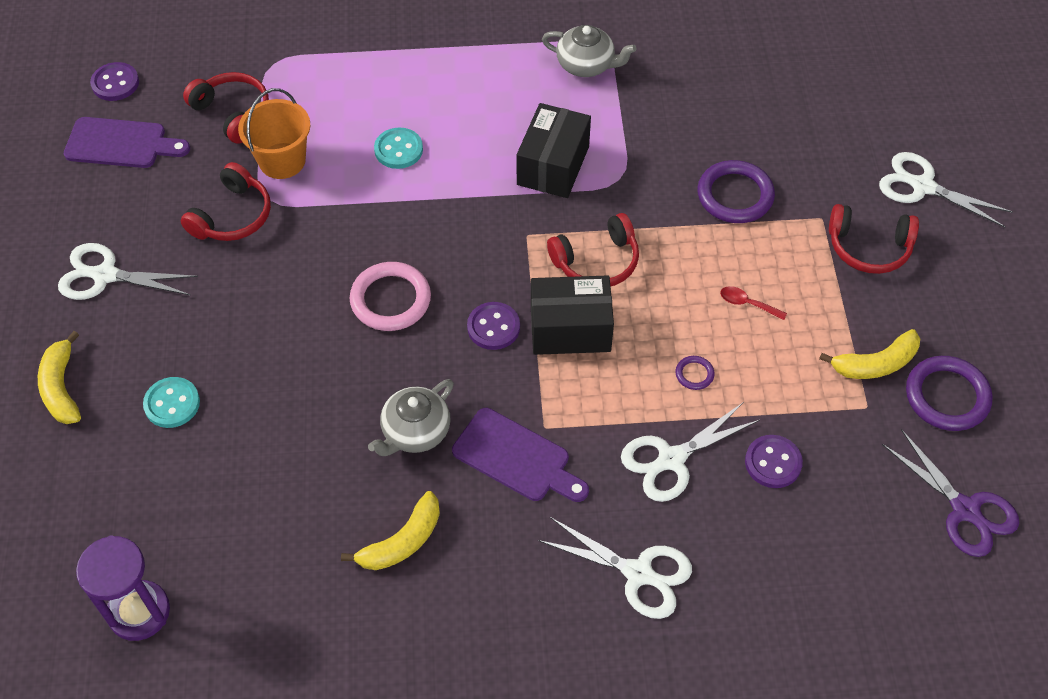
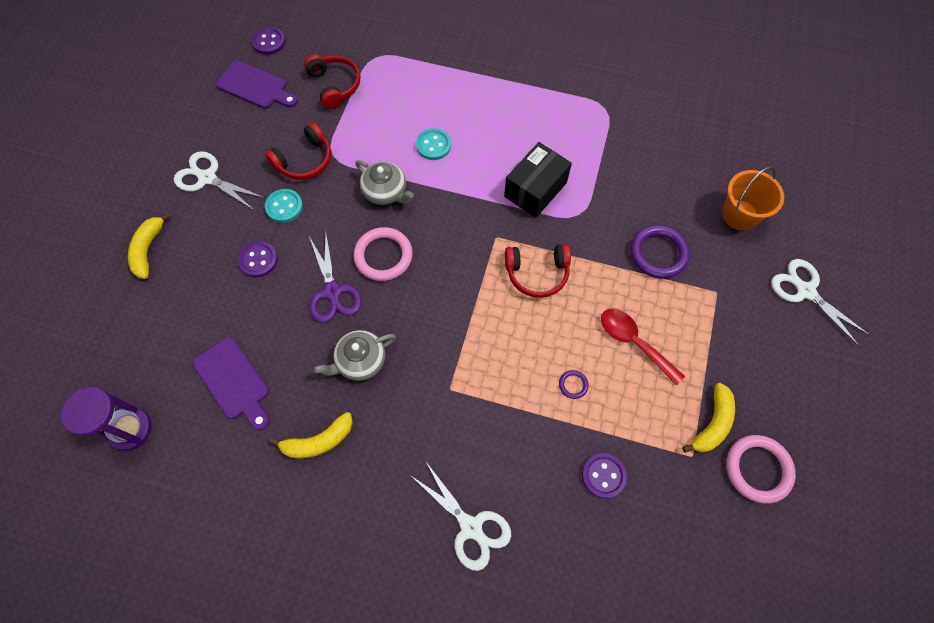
camera: 20 degrees right, 10 degrees up
turquoise button [143,377,200,428] -> turquoise button moved to [265,189,303,223]
orange bucket [238,88,310,179] -> orange bucket moved to [722,166,784,230]
purple cutting board [452,408,589,502] -> purple cutting board moved to [193,337,270,430]
purple button [467,302,520,350] -> purple button moved to [238,241,278,277]
black box [531,275,614,355] -> none
grey teapot [542,25,637,77] -> grey teapot moved to [355,160,414,205]
white scissors [621,402,760,502] -> none
red spoon [720,286,787,320] -> red spoon [601,309,685,386], size x1.89
yellow banana [819,329,920,379] -> yellow banana turned 60 degrees counterclockwise [682,383,735,453]
red headphones [829,204,919,274] -> none
purple scissors [882,429,1020,557] -> purple scissors moved to [309,233,362,323]
purple ring [906,356,993,431] -> pink ring [726,435,796,504]

